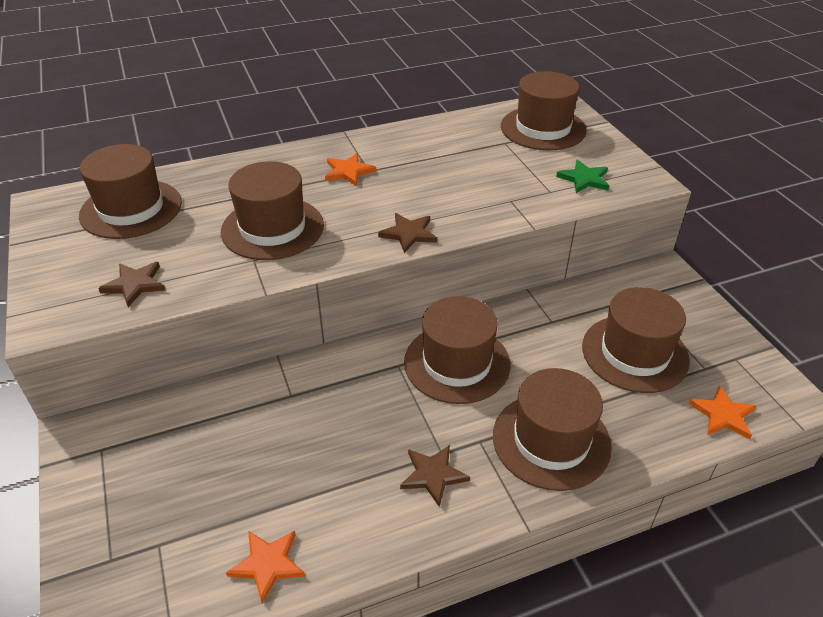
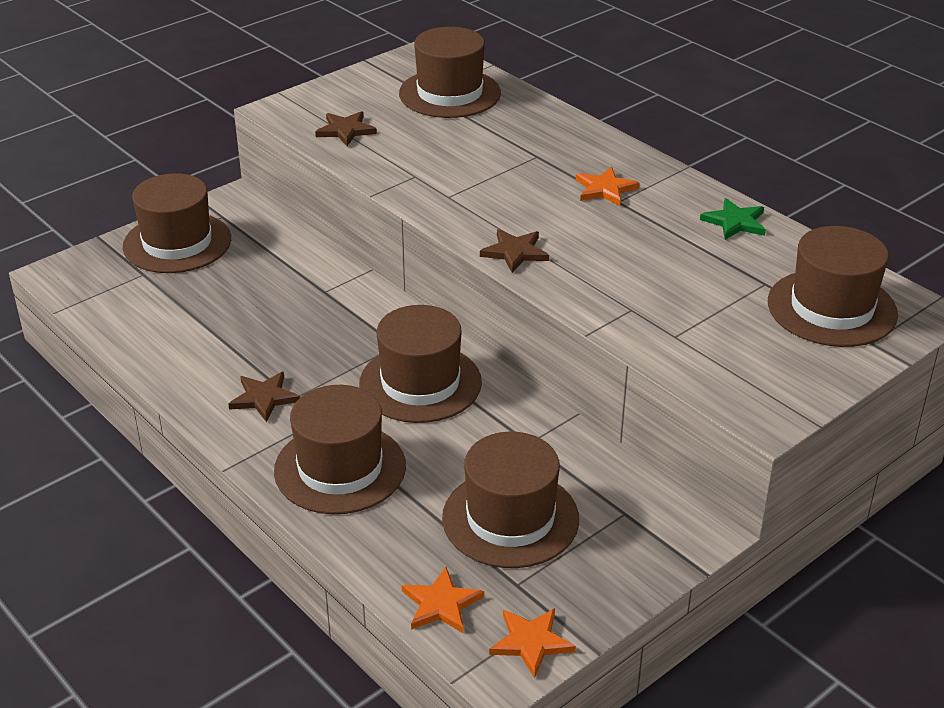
camera: 70 degrees right, 5 degrees down
brown hat [221,161,324,260] -> brown hat moved to [123,173,231,273]
orange star [226,531,305,604] -> orange star moved to [489,608,576,678]
green star [556,160,609,193] -> green star moved to [700,198,766,240]

